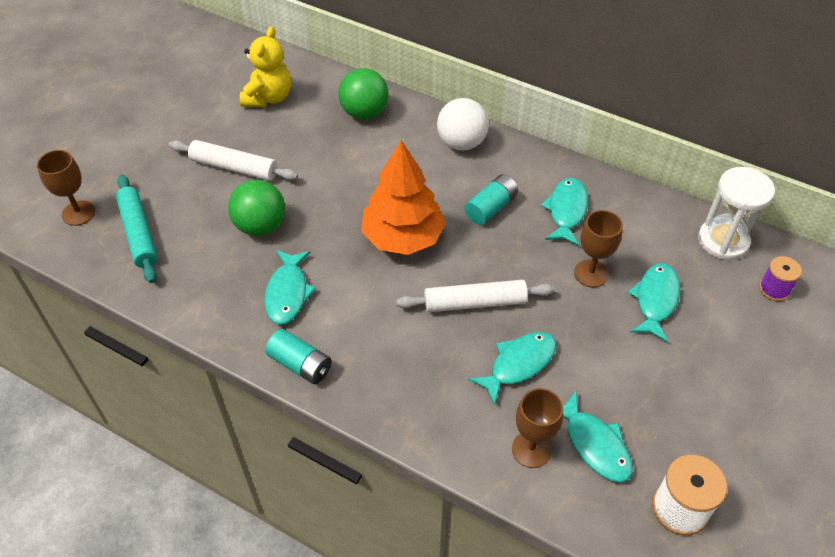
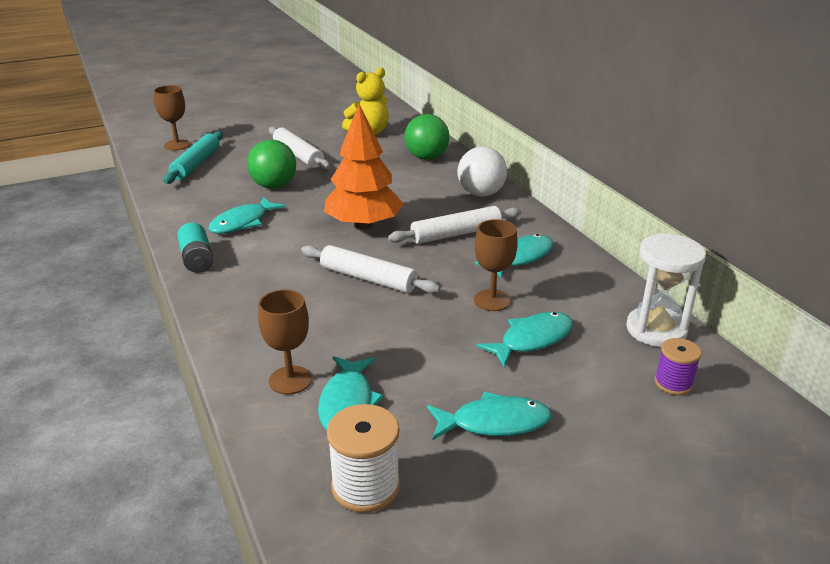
camera: 35 degrees right, 20 degrees down
turquoise battery [465,174,518,225] -> white rolling pin [388,206,521,244]
turquoise fish [468,332,556,405] -> turquoise fish moved to [427,392,551,440]

